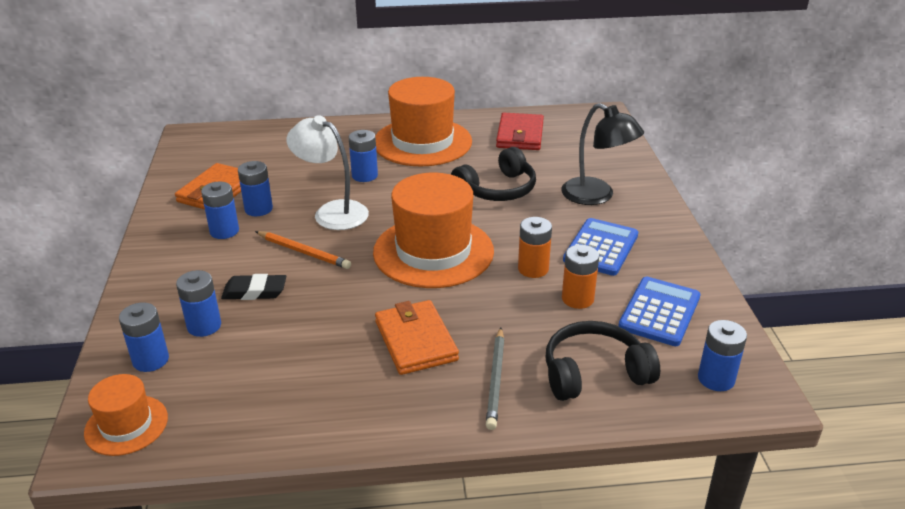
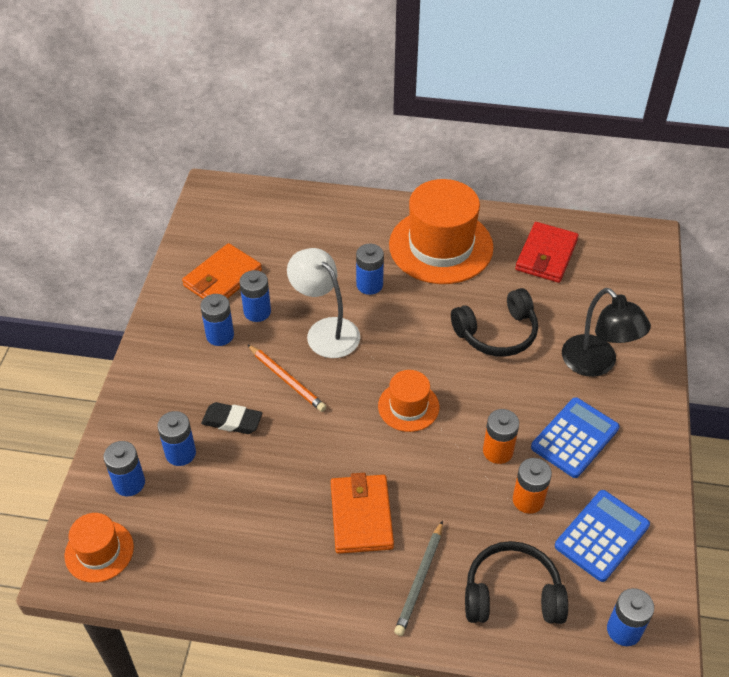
camera: 15 degrees right, 15 degrees up
orange hat [373,173,494,288] -> orange hat [378,370,439,432], size x0.52

